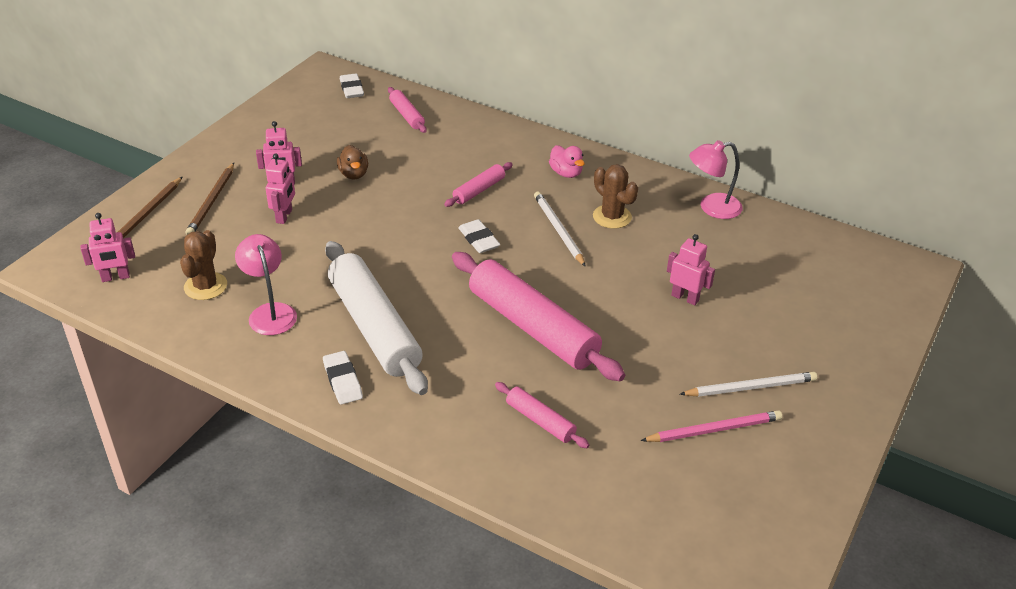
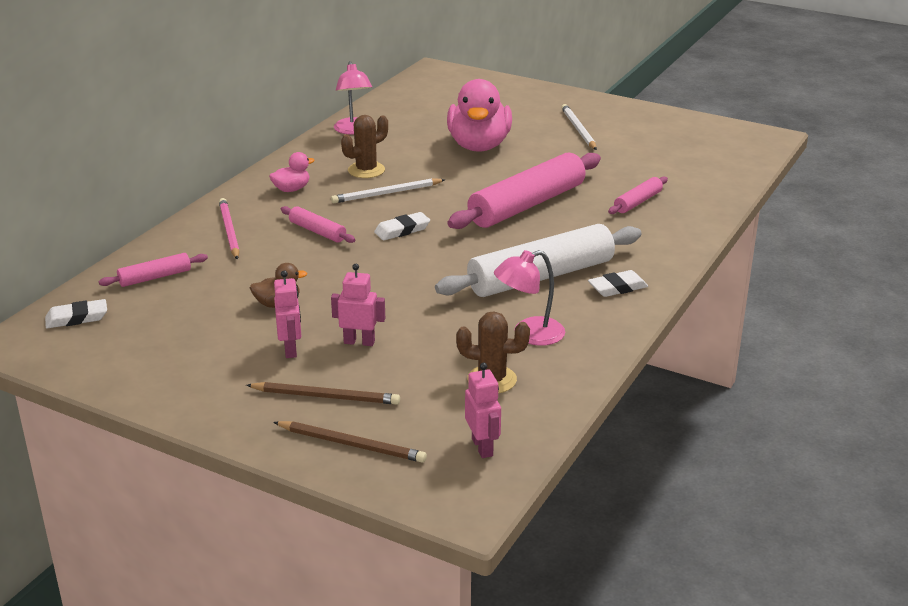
camera: 90 degrees left, 10 degrees down
pink pencil [640,411,782,442] -> pink pencil moved to [219,198,240,260]
pink robot [667,234,715,305] -> pink duck [447,79,512,152]

